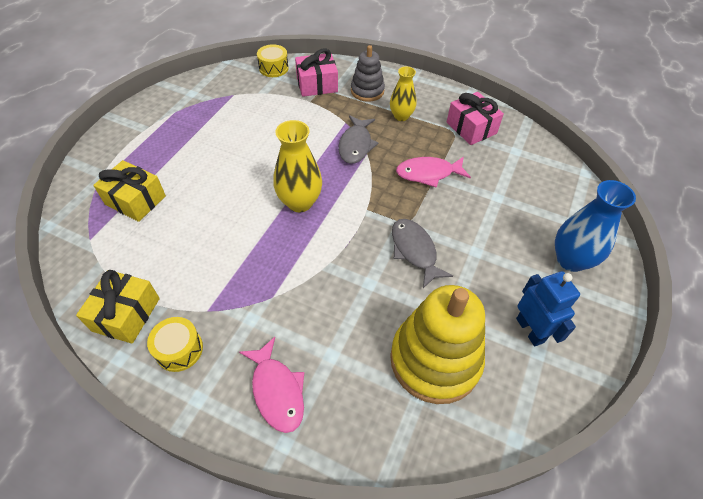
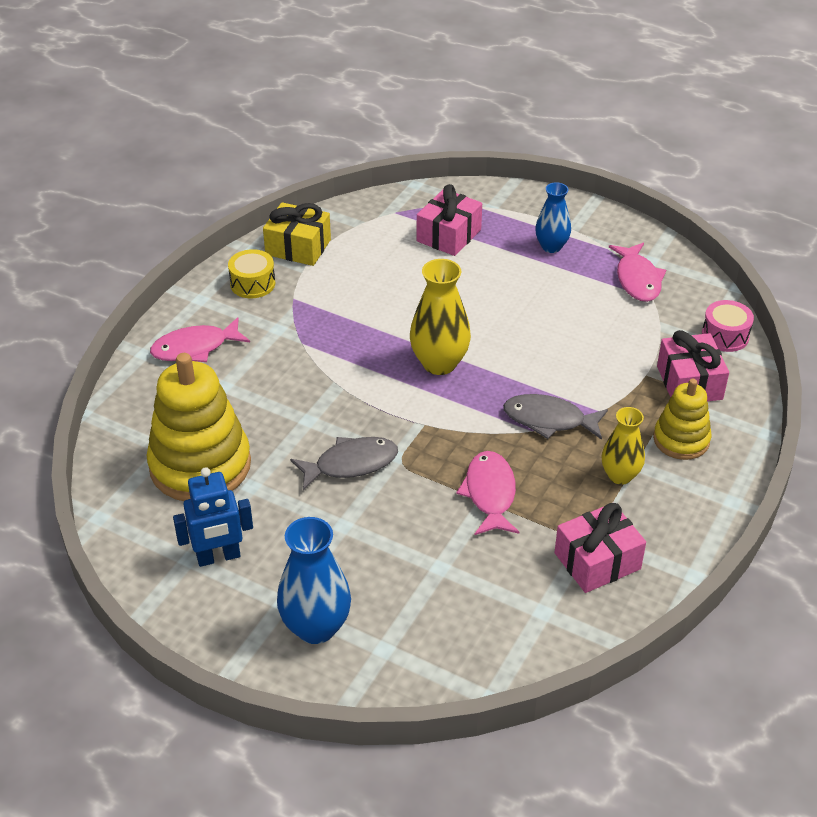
camera: 95 degrees right, 10 degrees down
yellow gift [93,160,166,222] -> pink gift [417,184,482,256]
yellow drum [257,44,289,77] -> pink drum [702,300,754,352]
grey stacking toy [351,45,385,102] -> yellow stacking toy [653,379,712,460]
none -> blue vase [535,182,571,253]
none -> pink fish [609,243,666,302]

